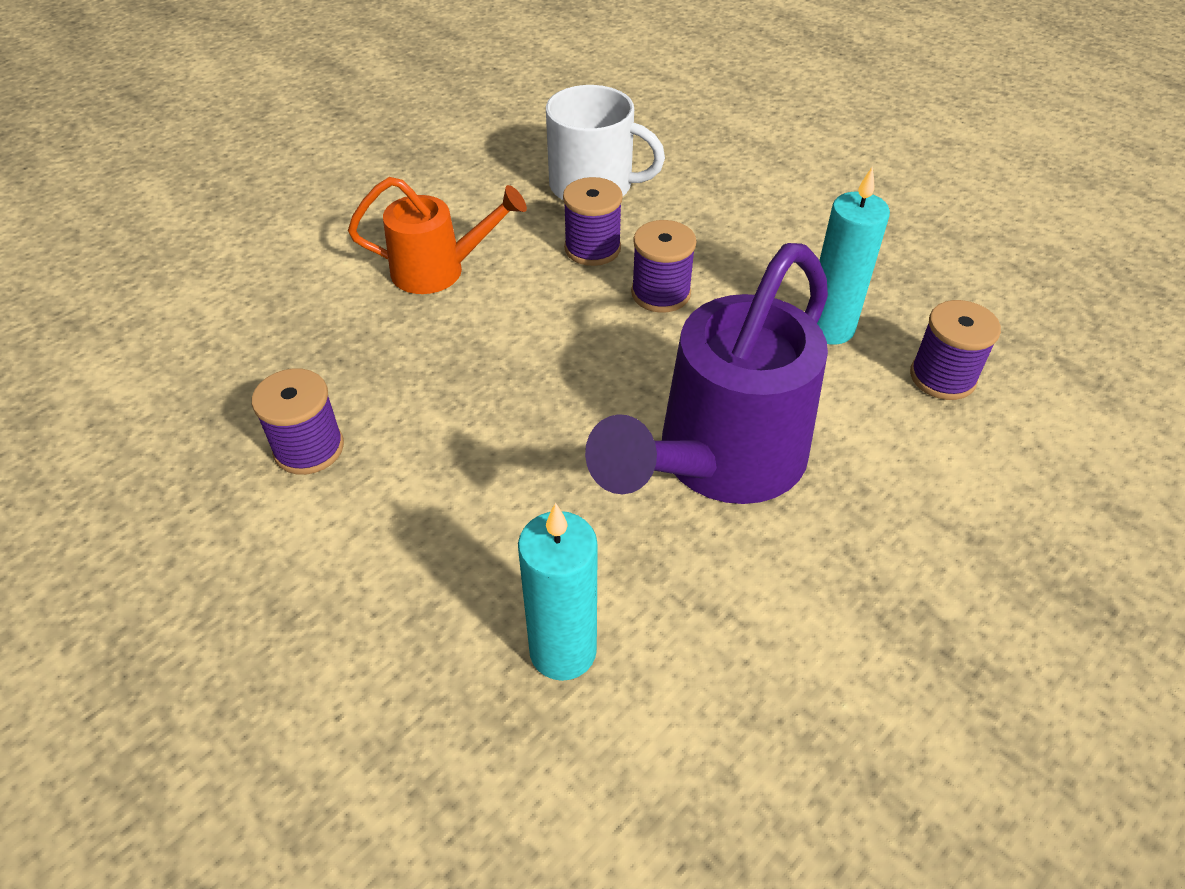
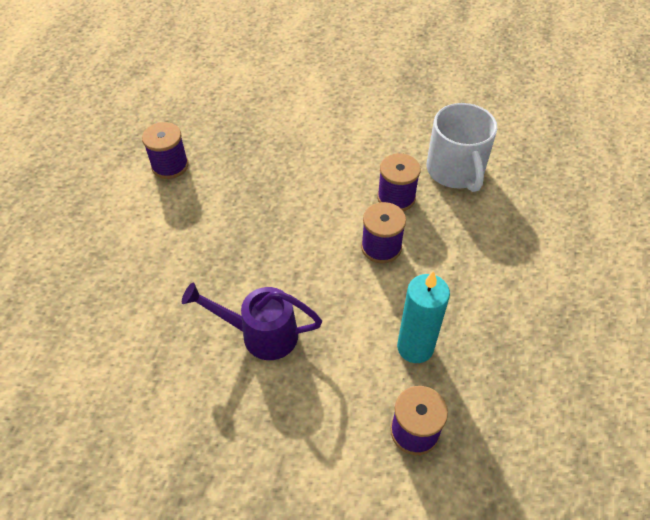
camera: 60 degrees right, 5 degrees up
orange watering can [348,177,527,294] -> none
turquoise candle [518,503,598,681] -> none
purple watering can [585,243,828,504] -> purple watering can [182,283,322,360], size x0.58

